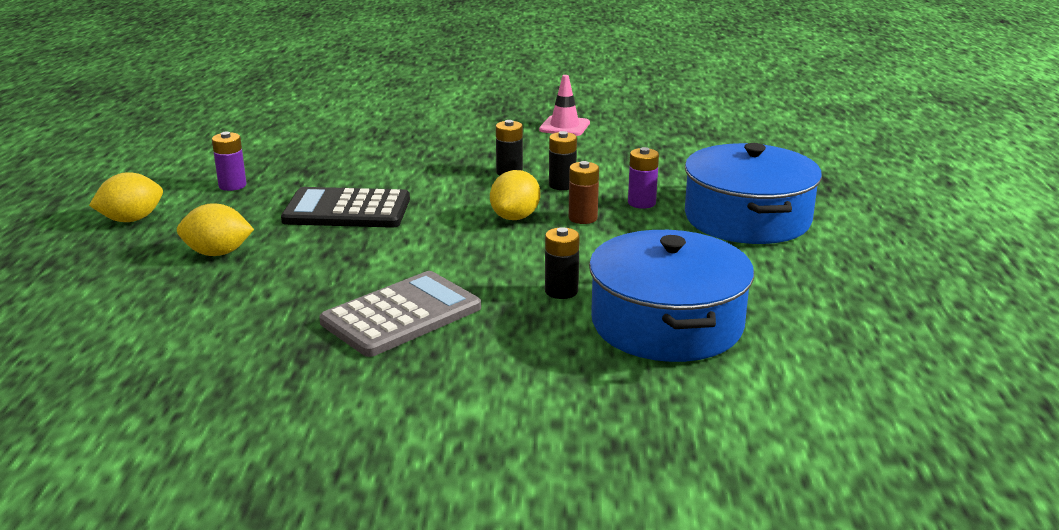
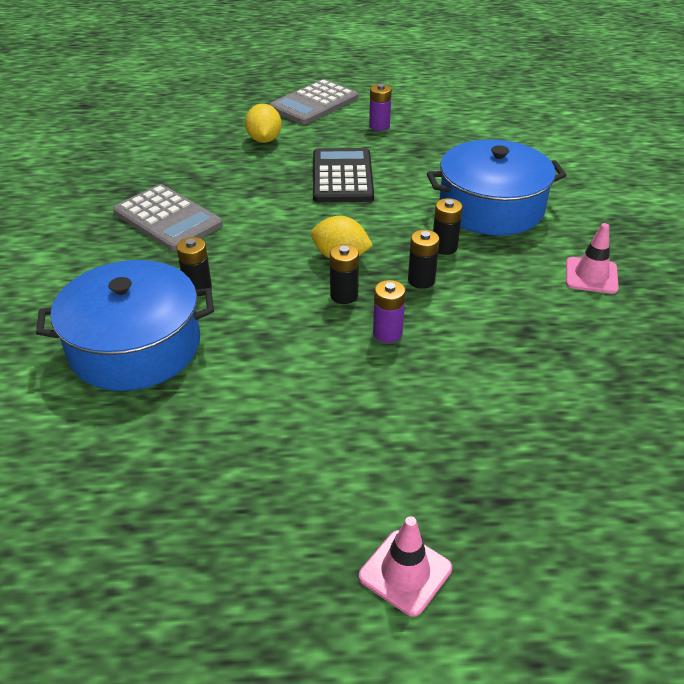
camera: 85 degrees right, 15 degrees up
yellow lemon [89,172,163,222] -> grey calculator [269,79,358,125]
brown battery [569,161,599,224] -> black battery [330,244,359,304]
blue pot [685,143,822,244] -> blue pot moved to [427,139,567,236]
none -> pink traffic cone [359,516,452,617]

